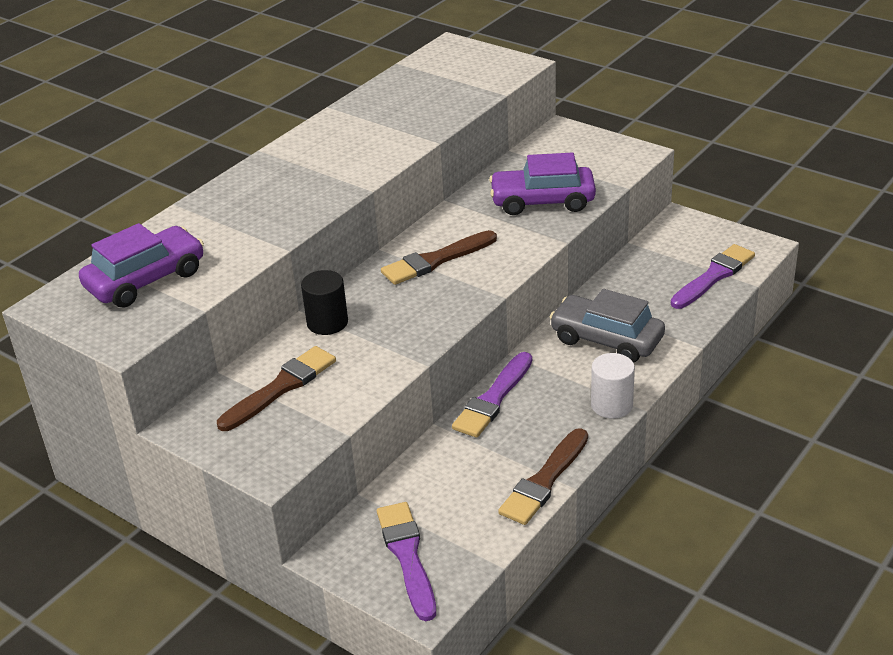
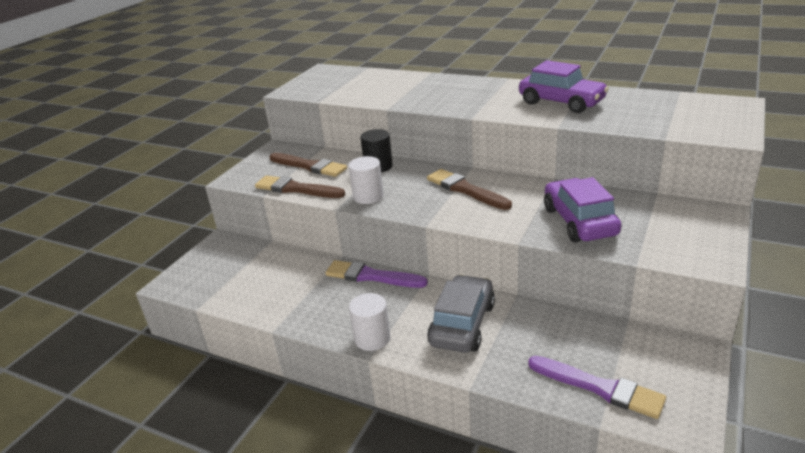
camera: 80 degrees right, 5 degrees down
purple car [79,223,204,308] -> purple car moved to [519,60,609,113]
purple brush [377,502,436,621] -> none
brown brush [498,428,588,525] -> brown brush moved to [255,175,345,198]
none -> white cylinder [348,156,384,204]

